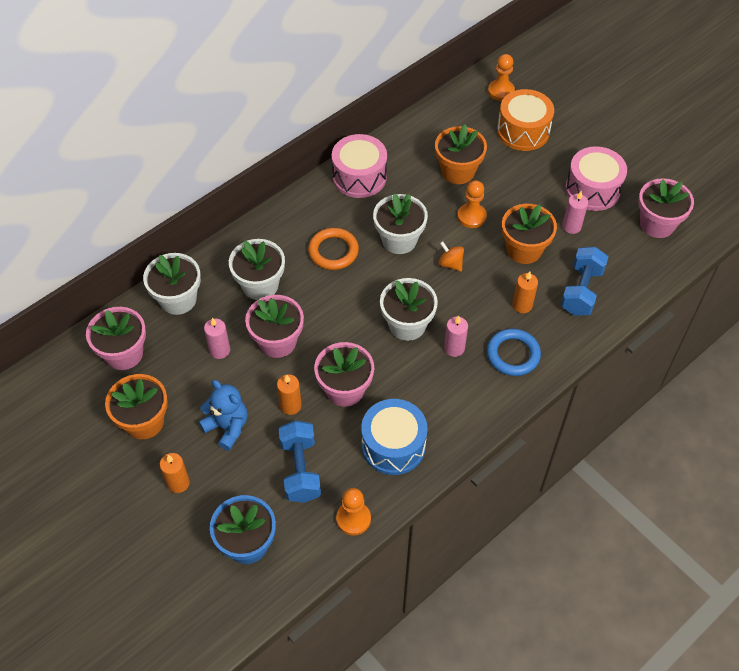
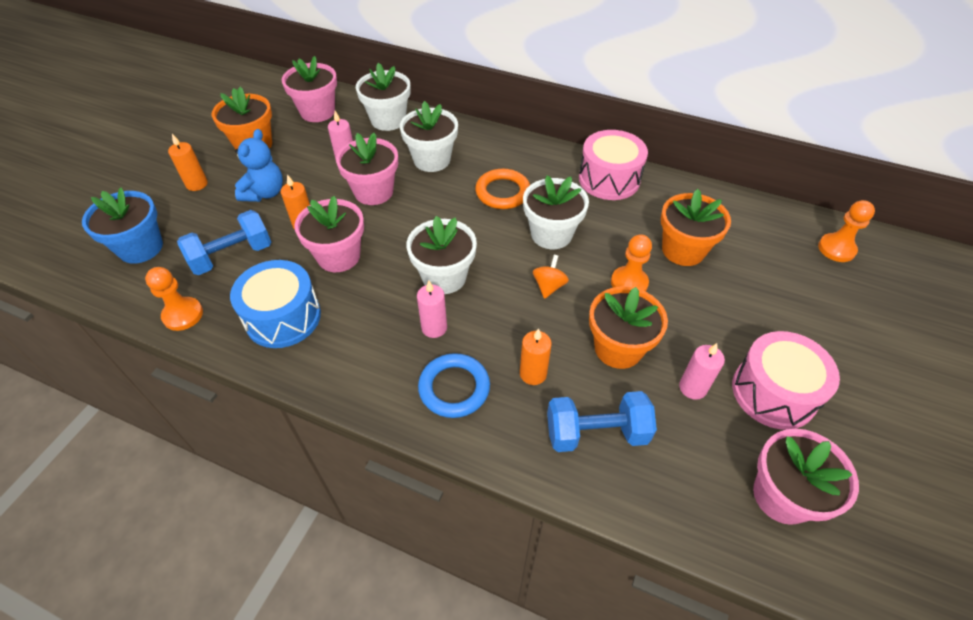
camera: 65 degrees right, 5 degrees down
orange drum [497,89,554,151] -> none

